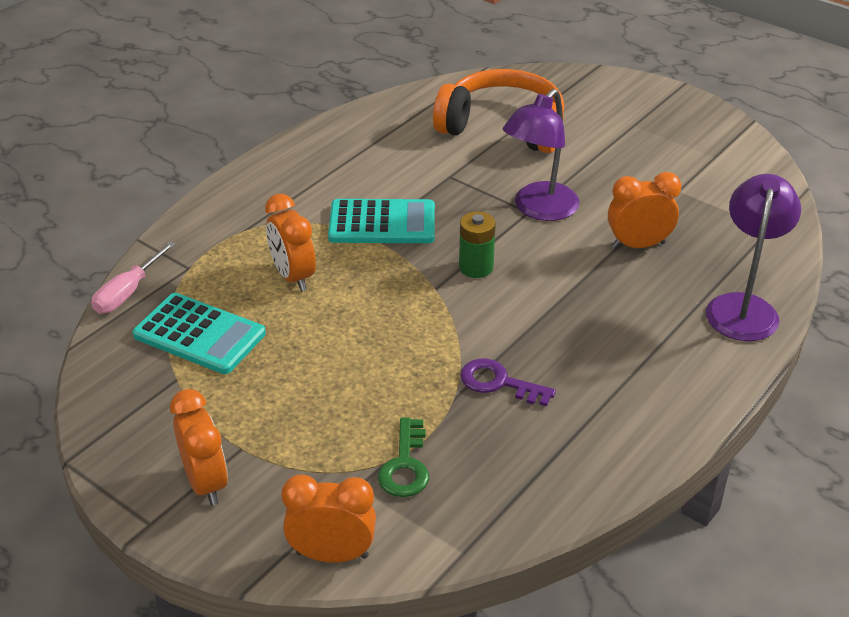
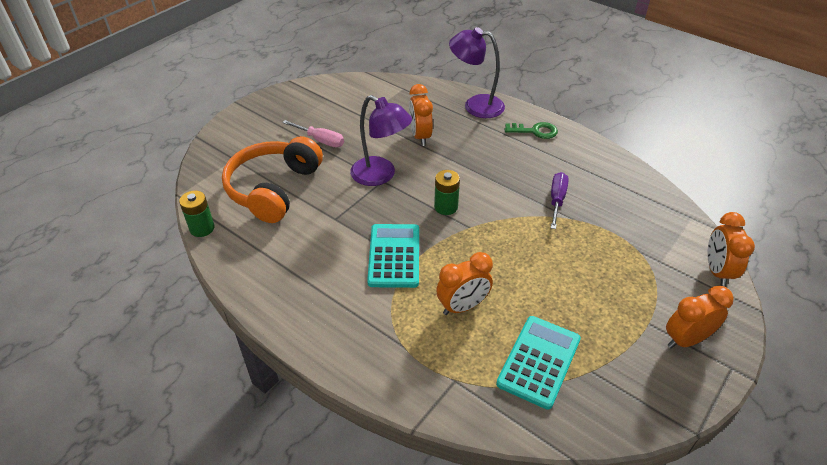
camera: 90 degrees left, 5 degrees up
pink screwdriver [91,241,176,314] -> pink screwdriver moved to [282,120,344,147]
green key [378,417,429,497] -> green key moved to [504,122,558,139]
purple key [460,358,556,406] -> purple screwdriver [551,172,569,229]
none -> green battery [179,191,214,237]

